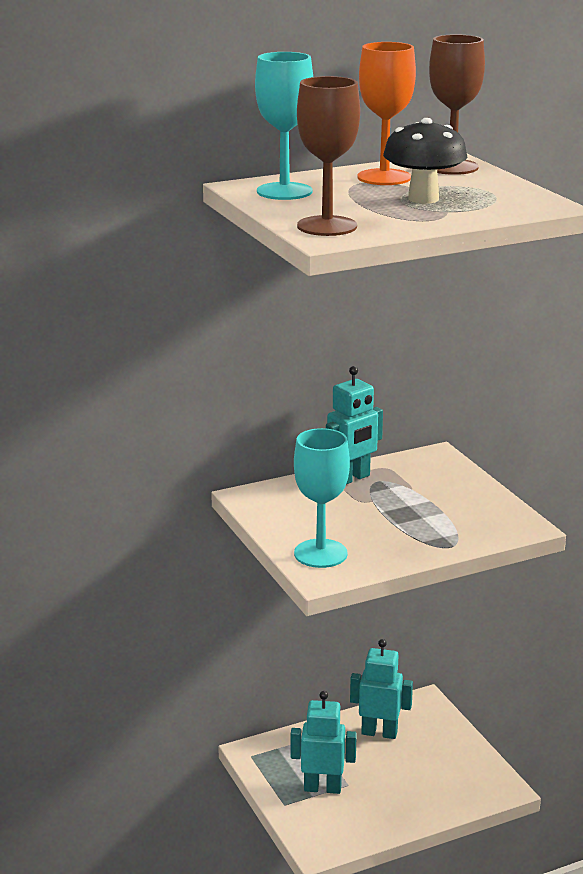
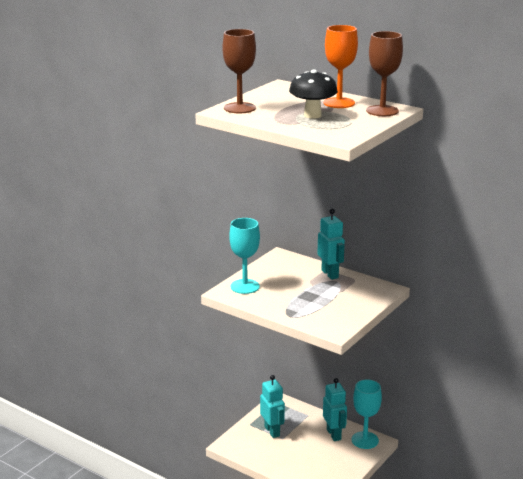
camera: 60 degrees right, 0 degrees up
turquoise goblet [255,52,313,200] -> turquoise goblet moved to [352,379,382,449]
turquoise robot [326,366,383,484] -> turquoise robot turned 135 degrees counterclockwise [317,209,345,280]

